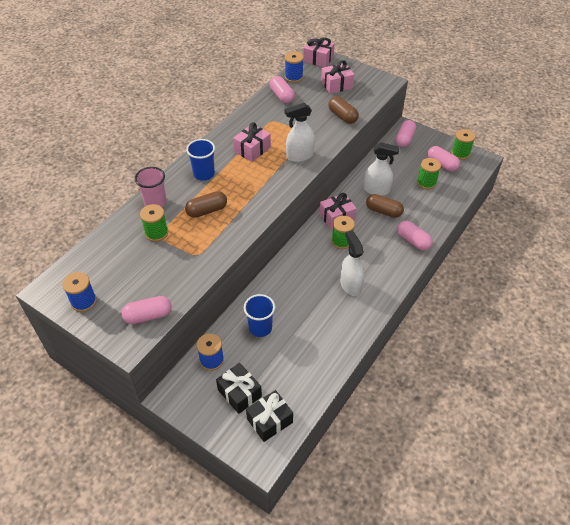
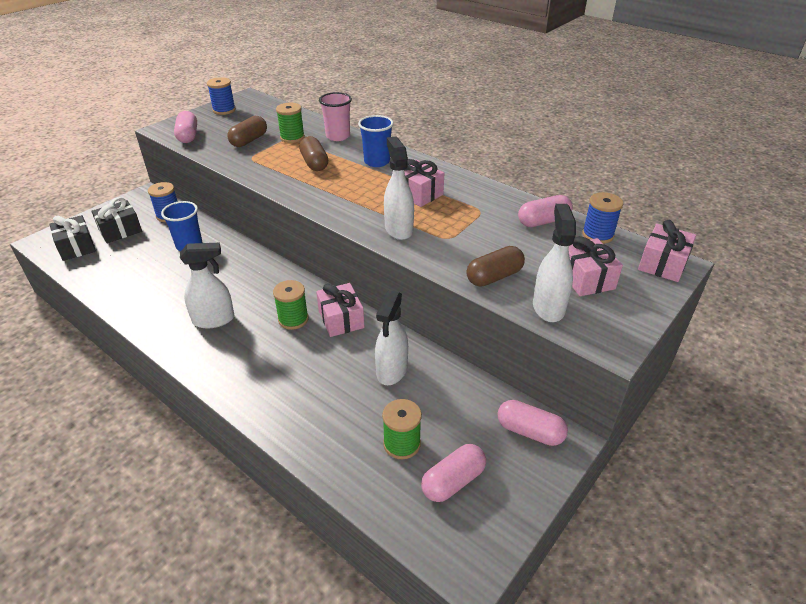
camera: 95 degrees right, 10 degrees down
brown capsule [366,194,404,218] -> brown capsule moved to [227,116,267,147]
pink capsule [397,220,433,251] -> none
green spool [451,129,475,160] -> none
none -> white spray bottle [533,204,576,322]

